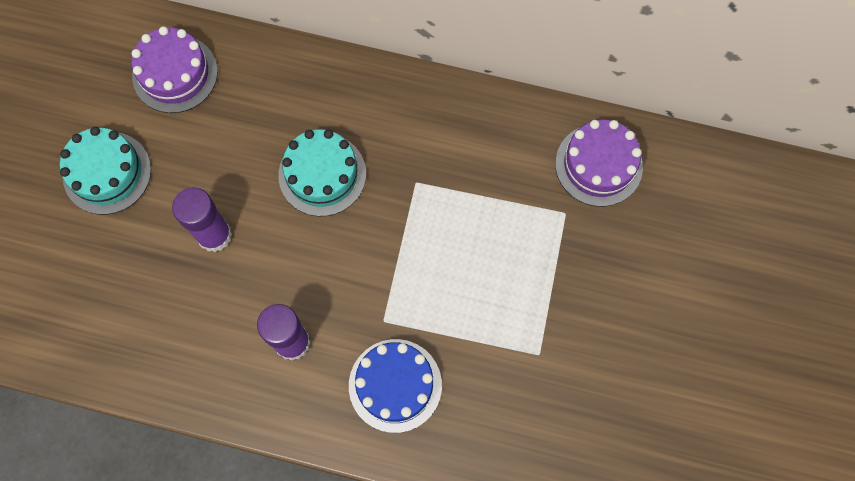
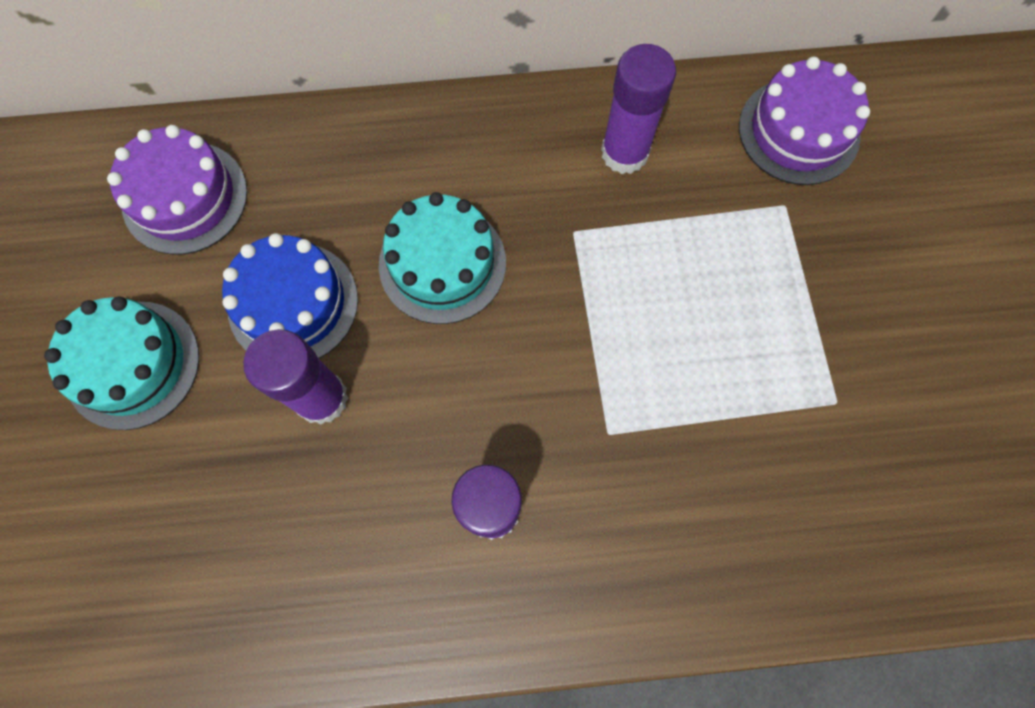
camera: 20 degrees left, 0 degrees up
blue cake [349,339,442,433] -> blue cake moved to [222,233,358,358]
none -> purple glue stick [601,44,676,174]

